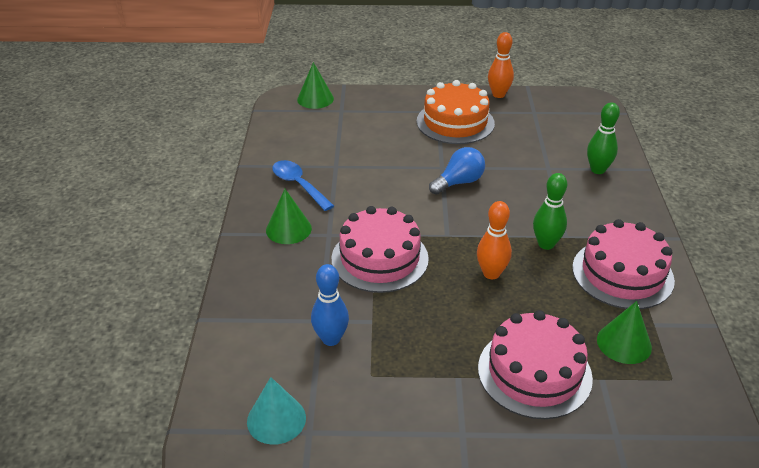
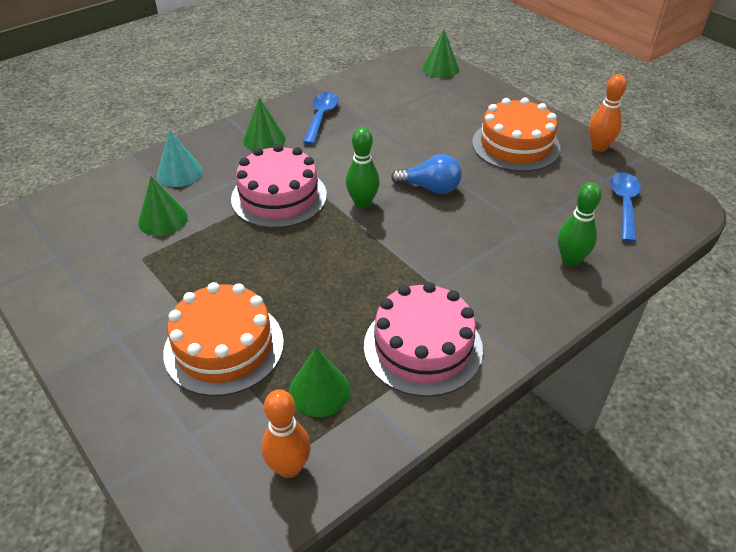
camera: 50 degrees right, 5 degrees up
turquoise cone [247,377,306,445] -> turquoise cone moved to [157,130,203,187]
blue bowling pin [311,264,349,346] -> green cone [138,176,188,236]
orange bowling pin [477,201,512,279] -> orange bowling pin moved to [261,389,311,478]
pink cake [478,310,593,419] -> orange cake [163,282,284,396]
green bowling pin [533,173,567,250] -> green bowling pin moved to [346,127,380,209]
none -> blue spoon [610,172,641,242]

